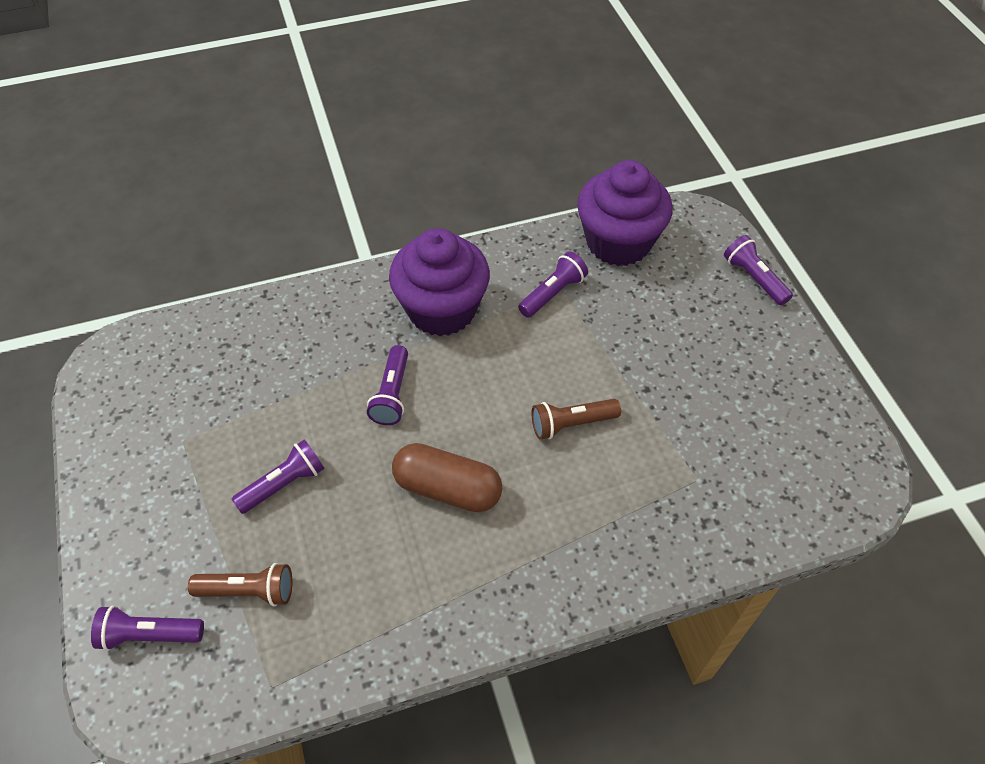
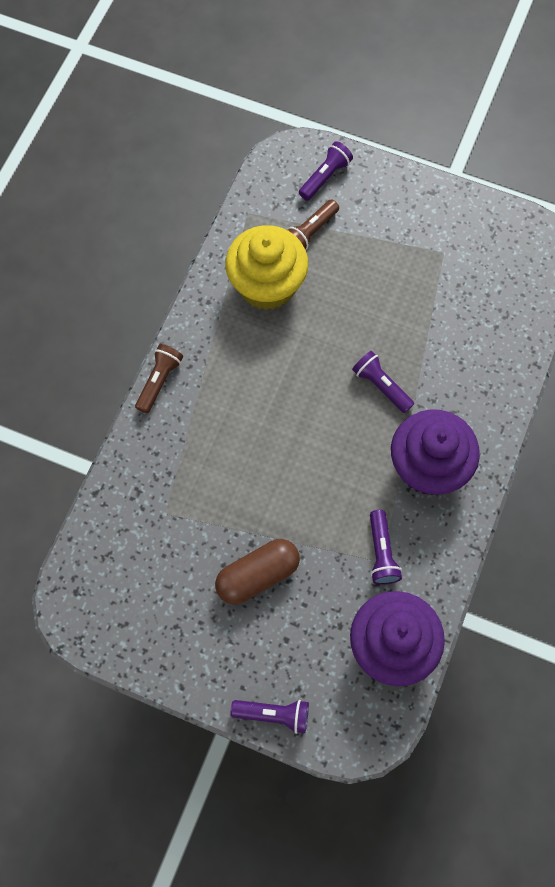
camera: 130 degrees right, 15 degrees up
purple flashlight [232,439,325,514] -> none
brown capsule [392,443,502,512] -> brown capsule moved to [215,539,300,604]
brown flashlight [532,399,621,440] -> brown flashlight moved to [135,344,183,413]
none -> yellow cupcake [225,225,308,310]

